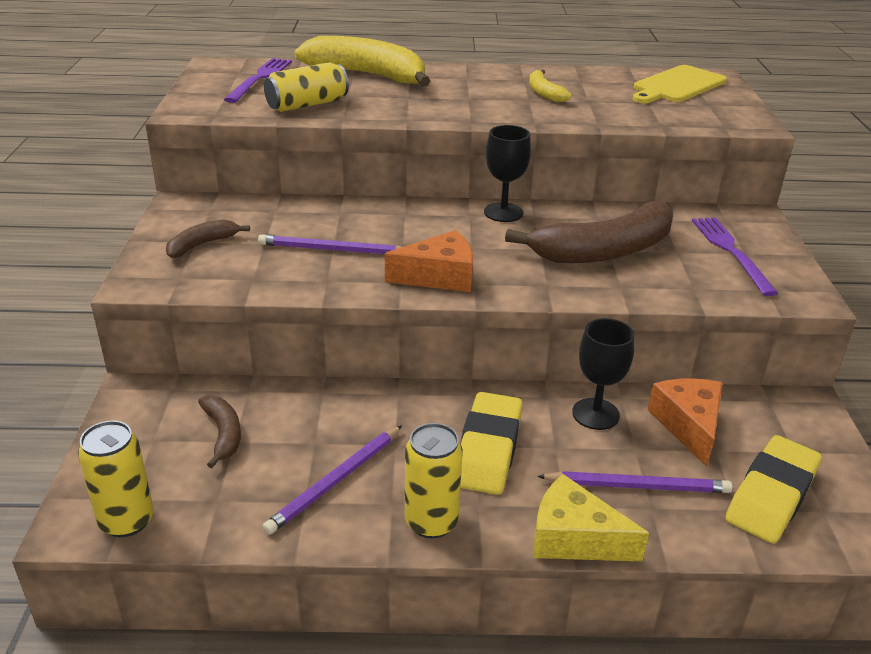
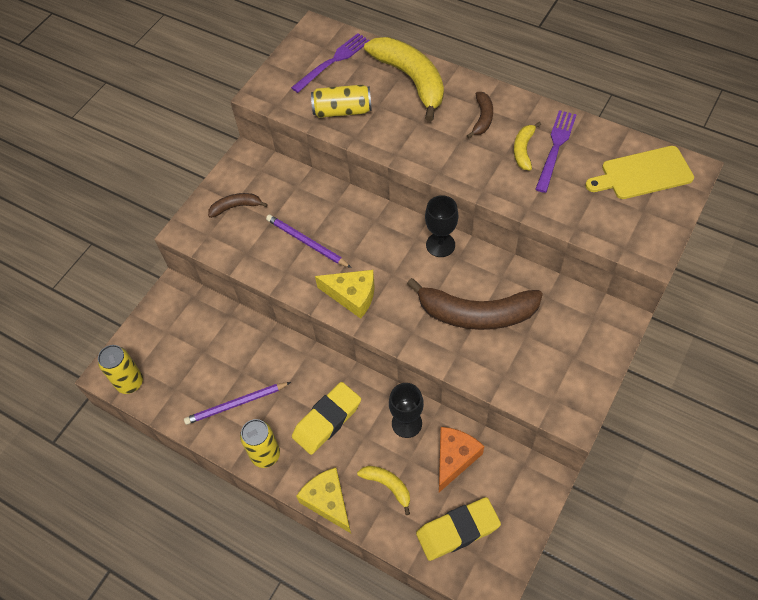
camera: 35 degrees right, 25 degrees up
brown banana [198,396,241,468] -> brown banana moved to [467,92,493,138]
orange cheese [385,230,473,292] -> yellow cheese [315,270,374,319]
purple pencil [537,471,732,493] -> yellow banana [357,466,410,515]
purple fork [692,217,778,296] -> purple fork moved to [535,110,577,193]

